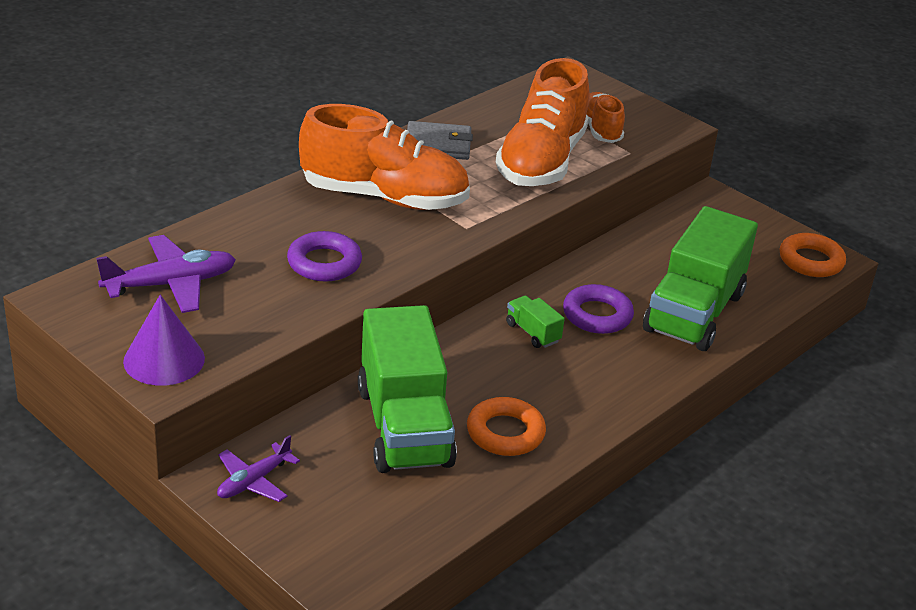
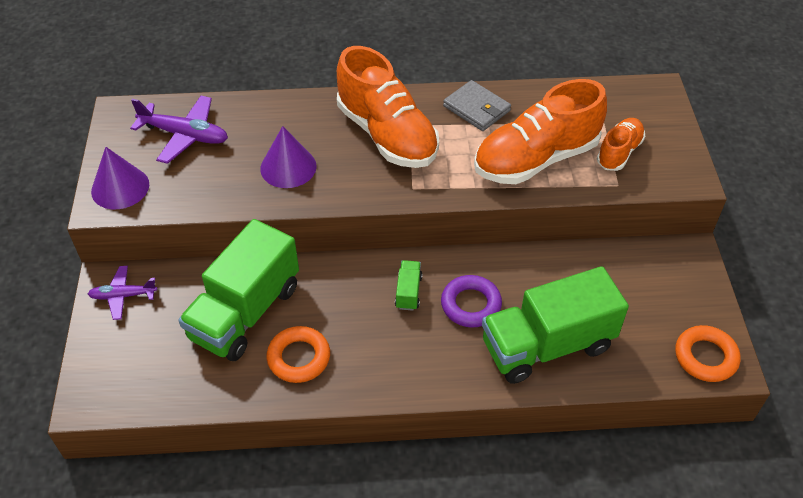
camera: 45 degrees right, 15 degrees up
purple ring [287,231,362,281] -> purple cone [260,126,317,188]

